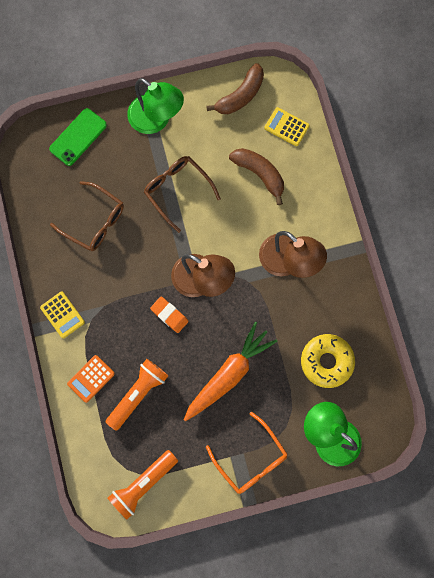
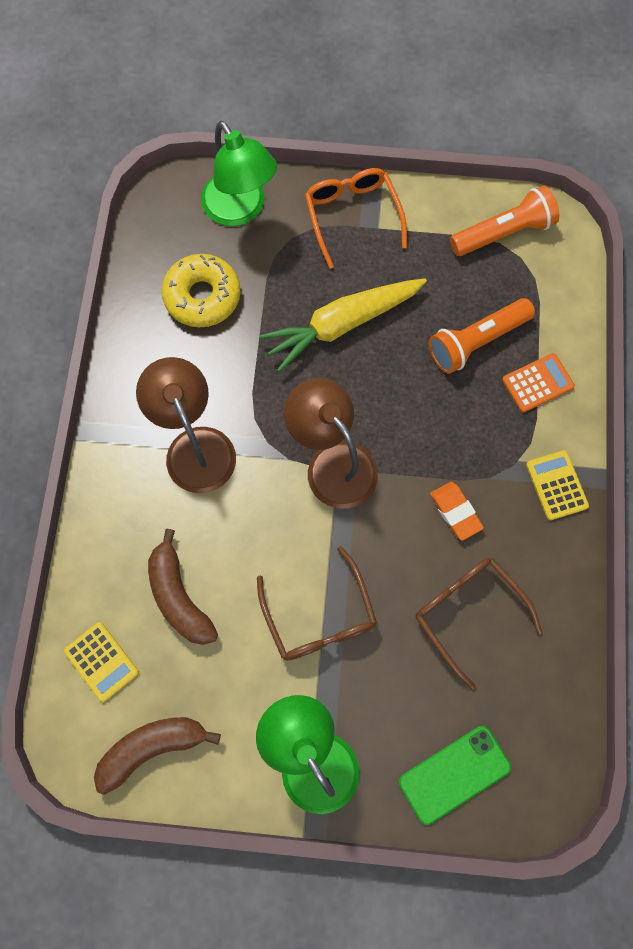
camera: 160 degrees left, 5 degrees down
orange eraser [150,297,189,333] -> orange eraser moved to [430,482,484,541]
orange carrot [184,322,278,421] -> yellow carrot [259,278,427,372]

